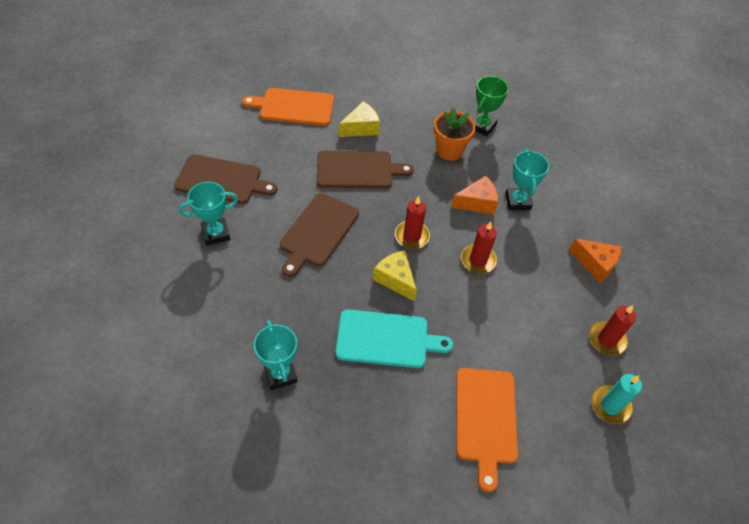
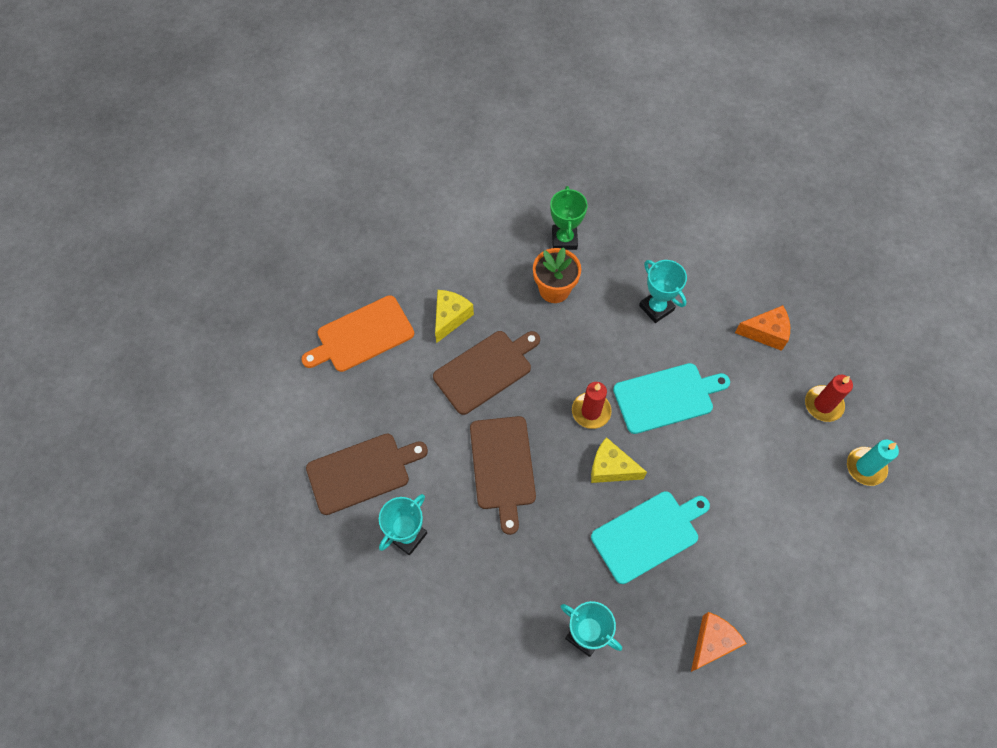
camera: 30 degrees left, 10 degrees up
orange cheese [451,176,498,214] -> orange cheese moved to [691,612,747,672]
orange cutting board [456,368,518,492] -> none
red candle [461,221,497,274] -> turquoise cutting board [613,363,730,434]

